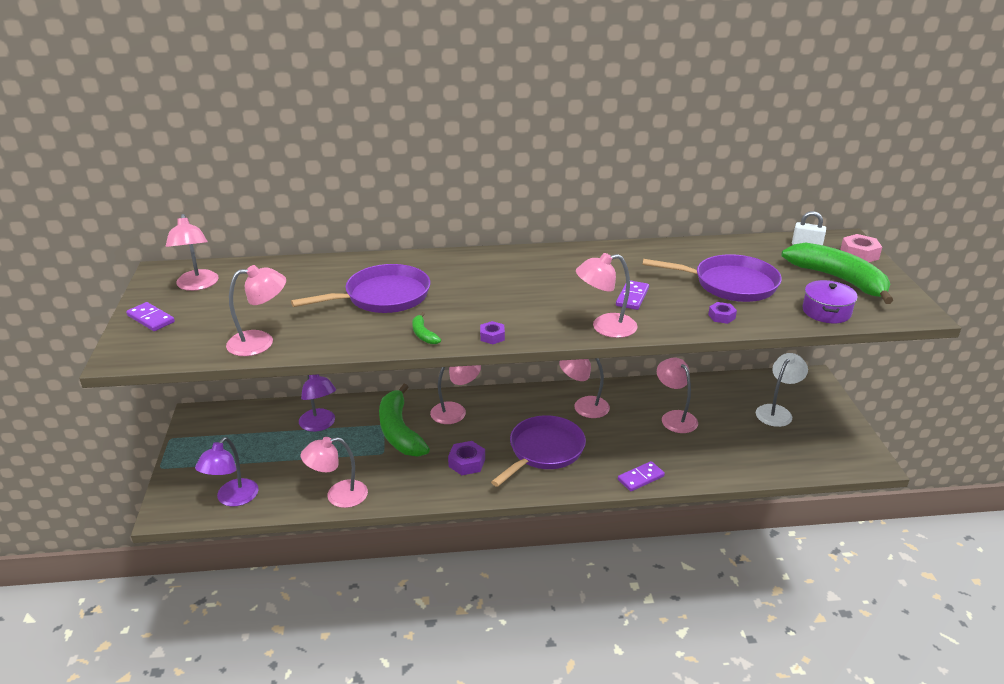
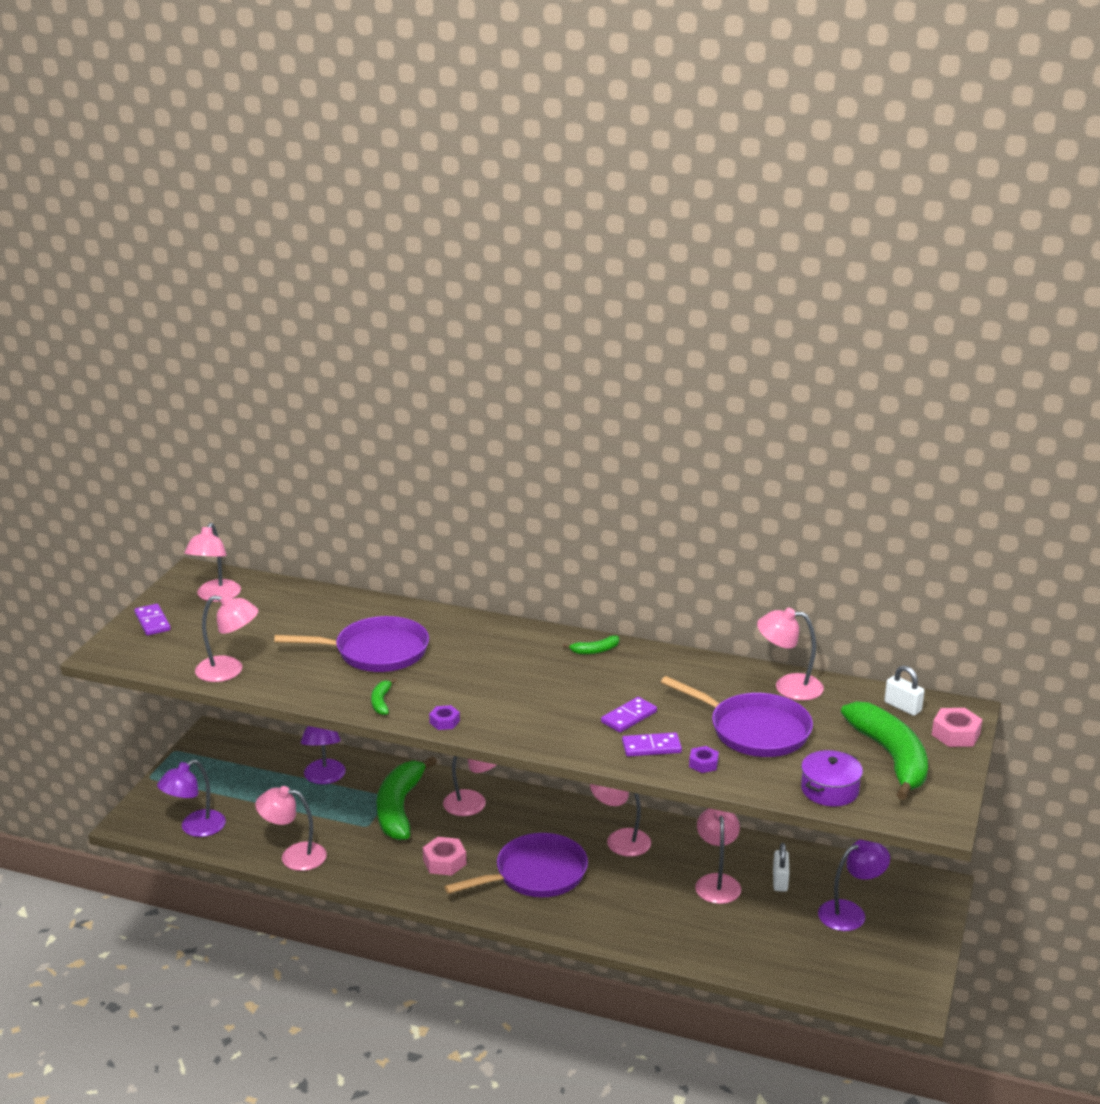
camera: 25 degrees right, 5 degrees down
purple nut [448,441,485,475] -> pink nut [423,837,467,876]
pink lamp [576,253,637,338] -> pink lamp moved to [757,608,824,701]
purple domino [618,461,665,491] -> purple domino moved to [622,732,682,757]
white lamp [756,353,808,427] -> purple lamp [818,839,890,931]
none -> green banana [563,635,619,654]
none -> white padlock [773,843,789,892]

